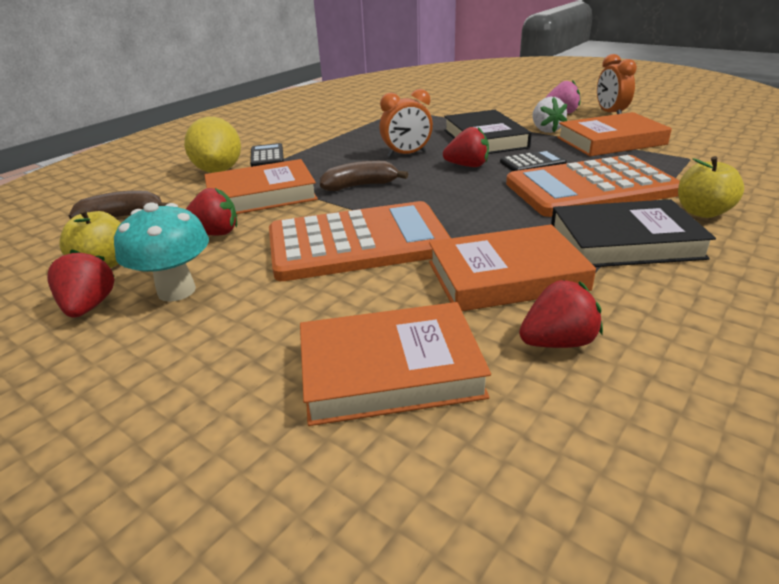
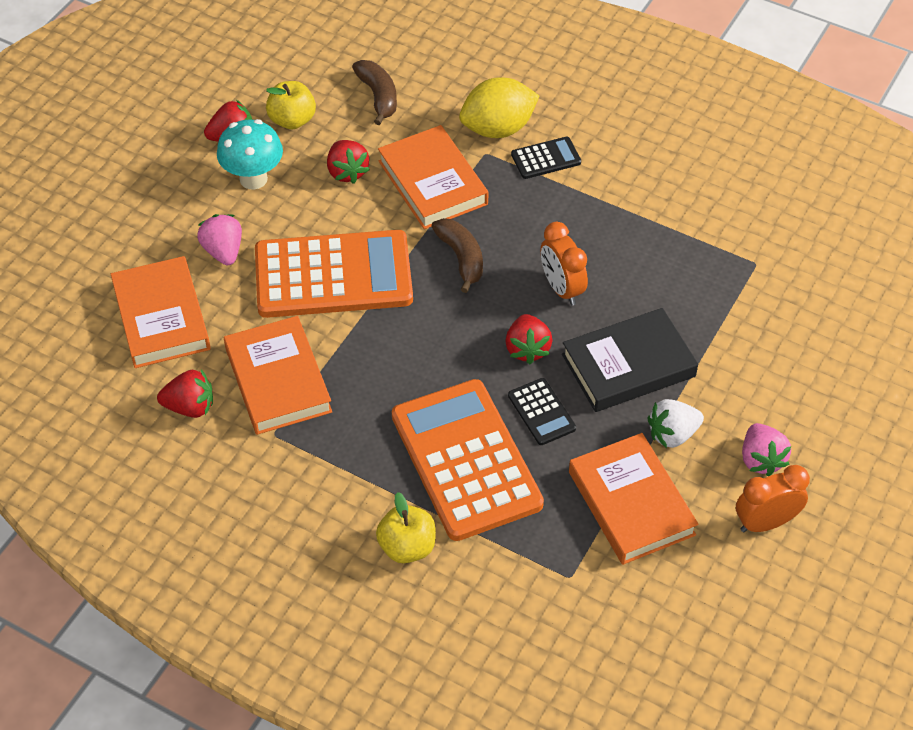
camera: 80 degrees right, 20 degrees up
orange calculator [269,201,451,281] -> orange calculator turned 75 degrees counterclockwise [255,230,413,318]
red strawberry [519,280,603,348] -> red strawberry turned 60 degrees counterclockwise [157,370,213,418]
black book [551,199,716,267] -> none
none -> pink strawberry [197,214,242,265]

